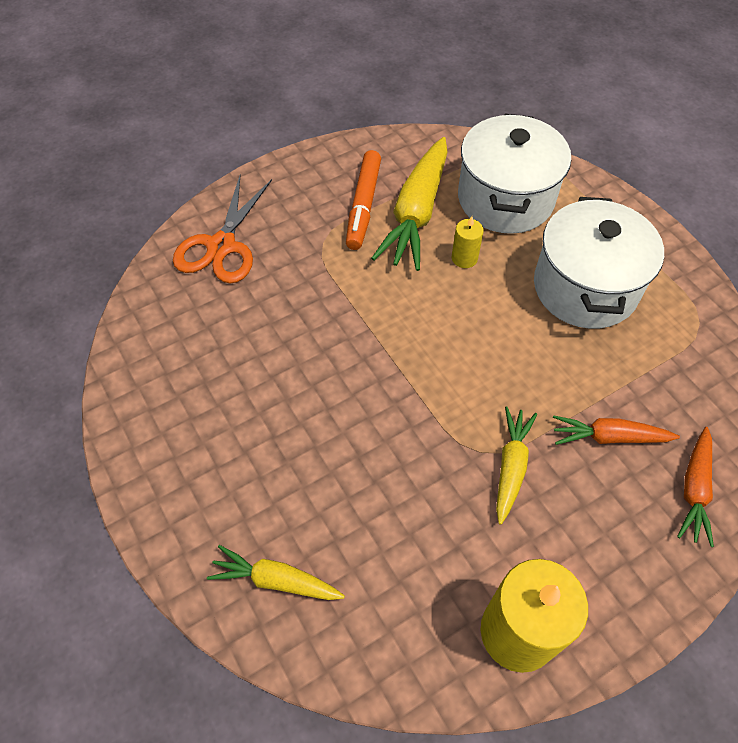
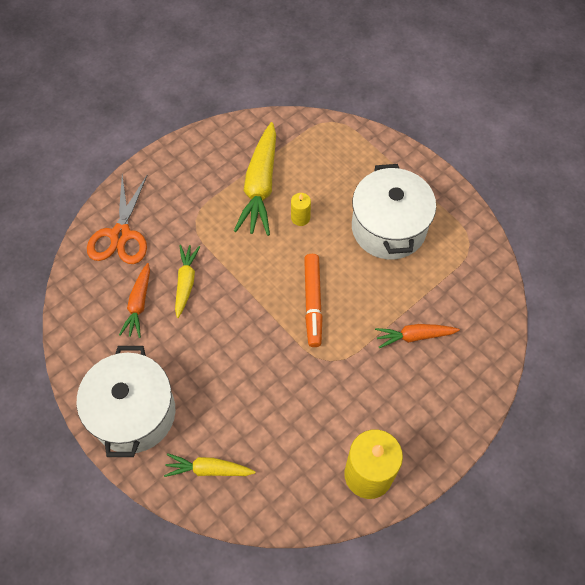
camera: 10 degrees left, 5 degrees up
orange marker [346,150,381,250] -> orange marker moved to [304,254,323,347]
white pot [458,114,571,234] -> white pot moved to [77,346,175,457]
yellow carrot [496,407,537,525] -> yellow carrot moved to [175,245,200,318]
orange carrot [677,427,714,547] -> orange carrot moved to [119,263,150,338]

